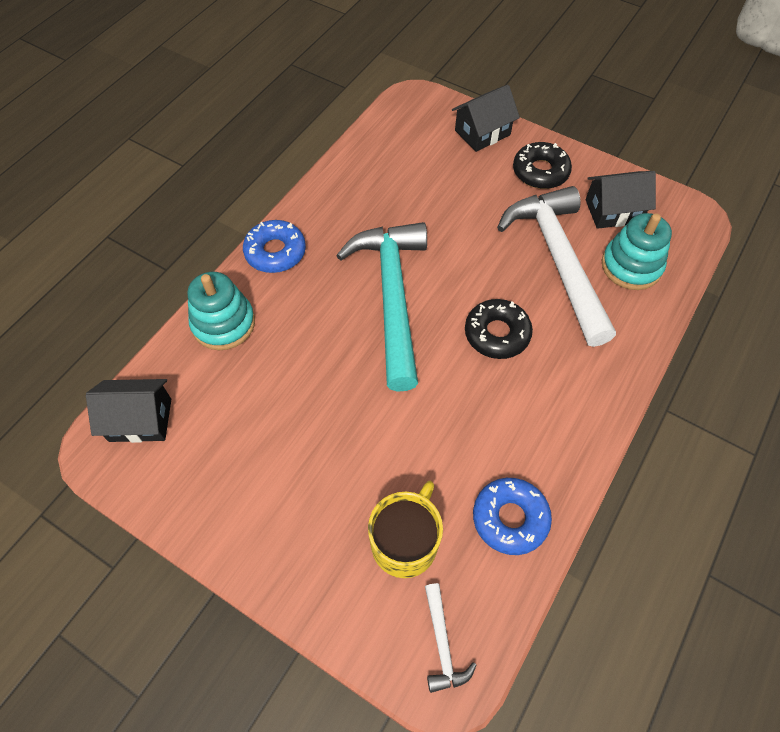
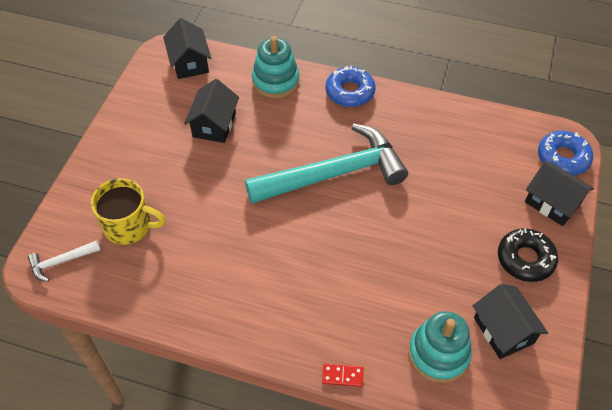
camera: 75 degrees right, 5 degrees down
black donut [465,299,533,359] -> none
blue donut [473,478,552,555] -> blue donut moved to [538,131,593,176]
white hammer [497,186,616,347] -> none
none -> black house [184,79,239,143]
none -> red domino [322,364,364,387]

